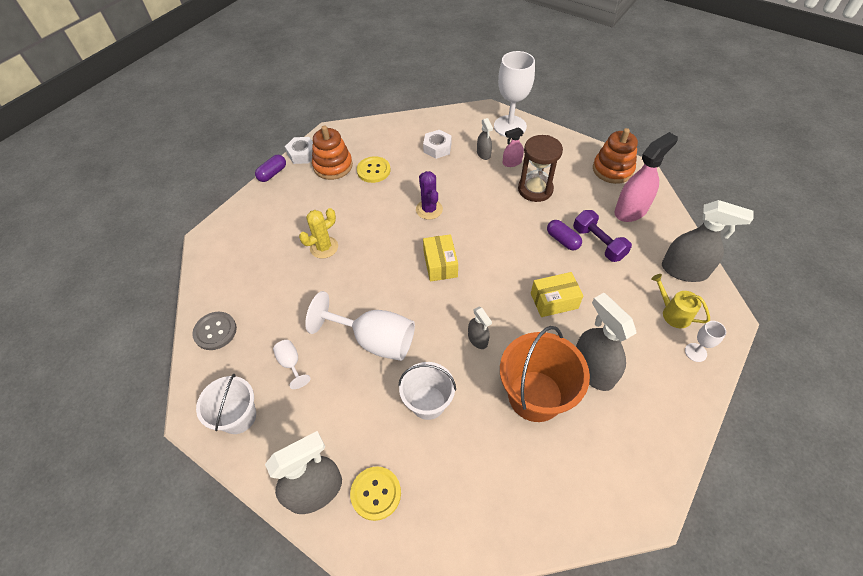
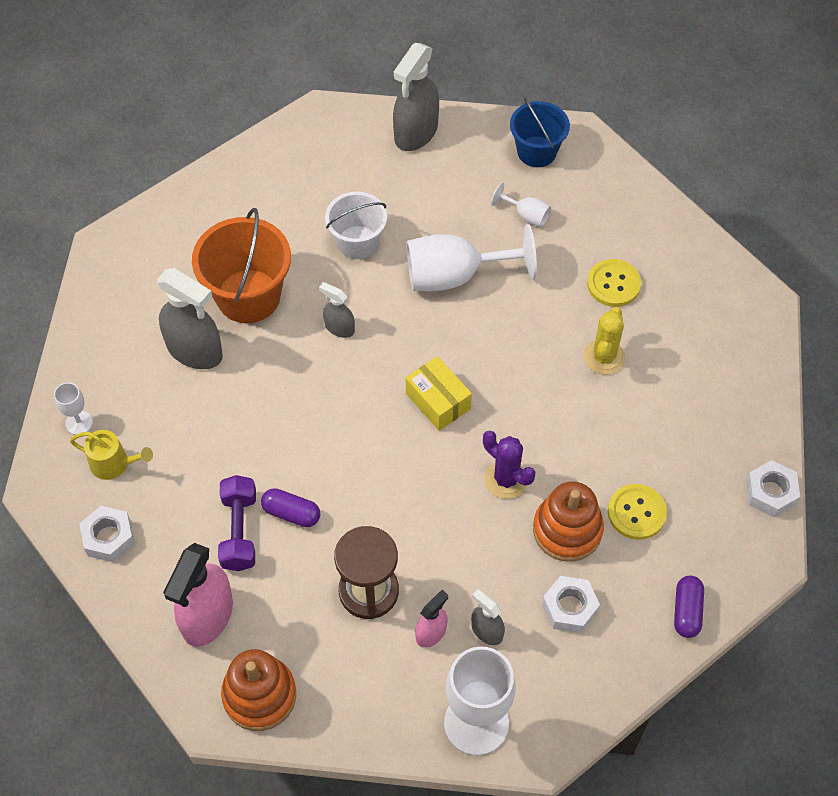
camera: 150 degrees right, 5 degrees up
grey button [192,312,237,350] -> none
white bucket [196,374,256,434] -> blue bucket [510,98,570,167]
purple capsule [255,155,286,182] -> purple capsule moved to [674,575,704,638]
orange stacking toy [312,125,353,180] -> orange stacking toy moved to [533,481,604,562]
yellow button [350,466,401,521] -> yellow button moved to [587,259,641,307]
yellow box [531,272,583,317] -> none
purple dumbbell [573,210,632,262] -> purple dumbbell turned 60 degrees clockwise [218,475,256,571]
grey spray bottle [662,200,754,282] -> white nut [79,506,135,562]

